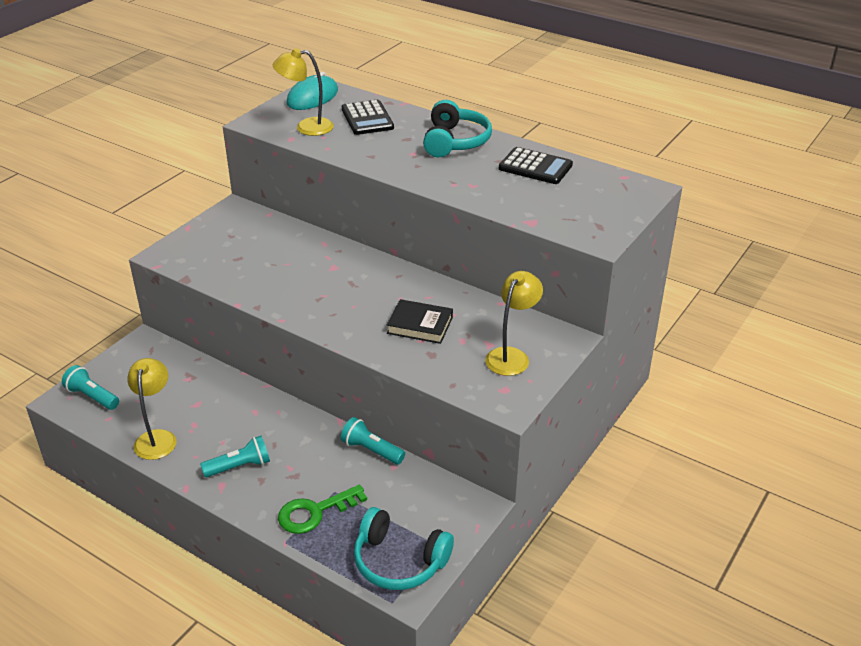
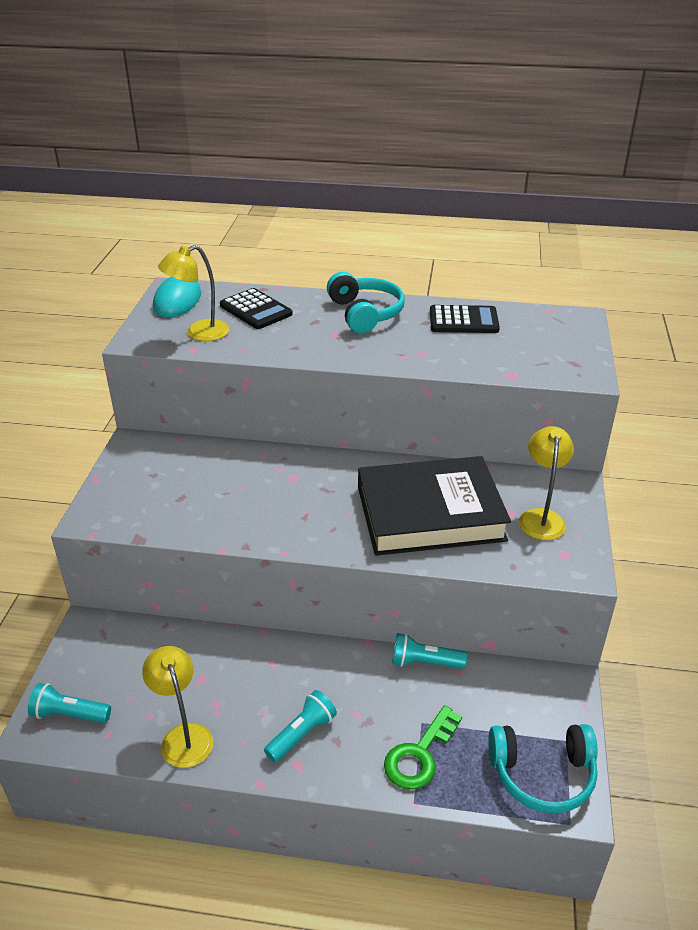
camera: 25 degrees left, 0 degrees up
black book [387,299,453,344] -> black book [358,456,511,556], size x2.13

